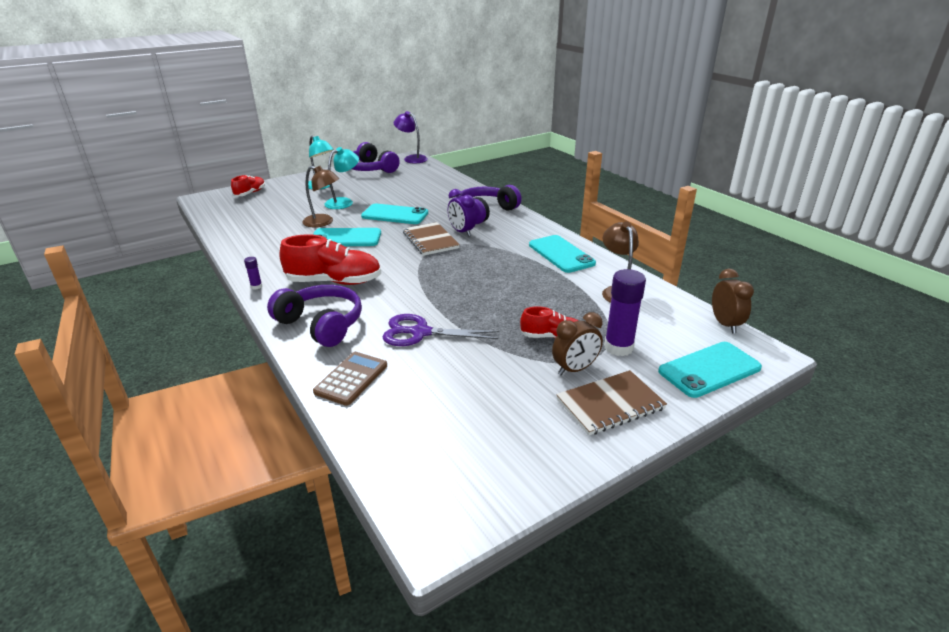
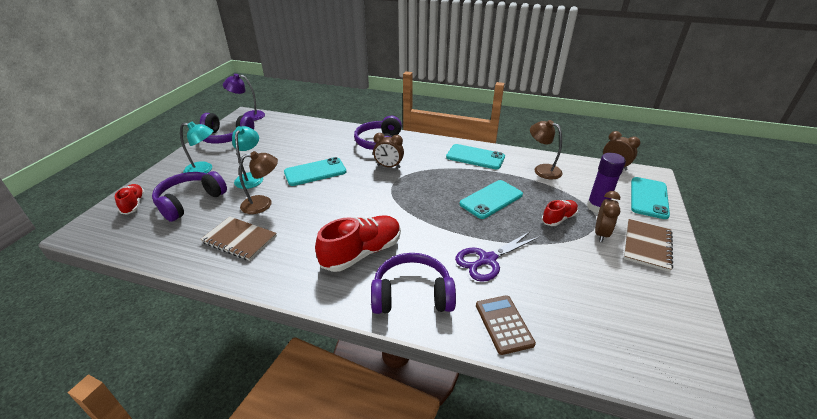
camera: 40 degrees left, 5 degrees up
purple glue stick [244,257,262,290] -> none
turquoise phone [313,228,381,246] -> turquoise phone moved to [460,180,523,219]
brown notebook [403,222,460,256] -> brown notebook moved to [200,217,277,261]
purple clock [448,189,476,236] -> brown clock [373,133,404,168]
none -> purple headphones [152,171,227,222]

